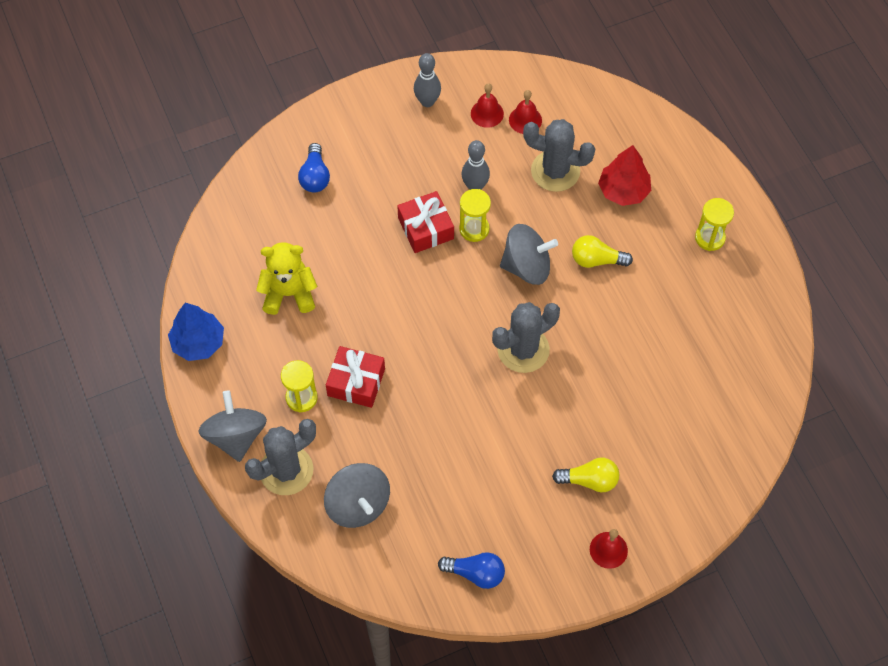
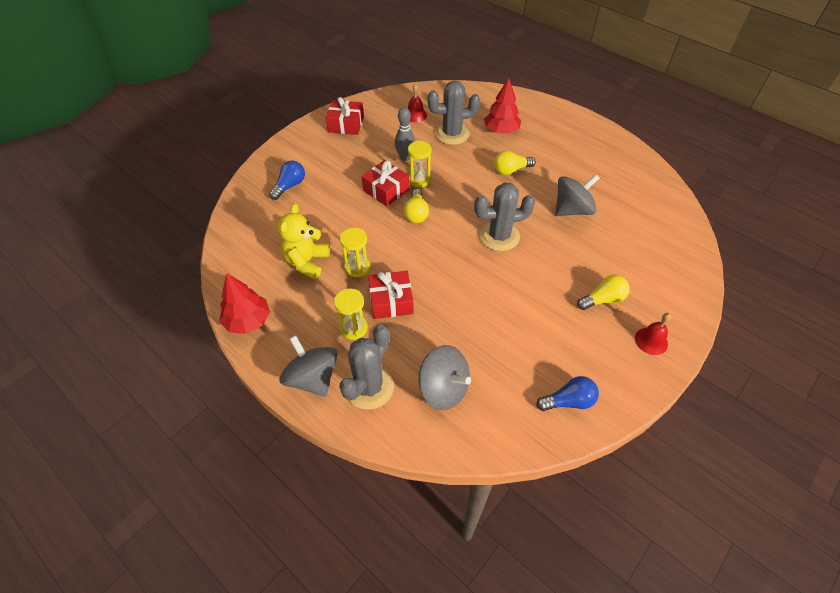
camera: 25 degrees left, 10 degrees down
blue tree [168,303,224,361] -> red tree [219,273,270,334]
yellow teddy bear [256,242,317,315] -> yellow teddy bear turned 45 degrees counterclockwise [278,203,330,279]
blue light bulb [298,143,330,193] -> blue light bulb turned 120 degrees counterclockwise [269,161,305,200]
grey bowling pin [414,53,441,107] -> red gift [326,97,364,135]
red bell [471,83,504,128] -> none
grey cactus [492,302,560,373] -> grey cactus turned 45 degrees clockwise [474,182,535,251]
grey spinning top [500,224,558,285] -> grey spinning top moved to [555,174,599,216]
yellow hourglass [695,198,734,251] -> yellow hourglass moved to [340,228,370,277]
none -> yellow light bulb [404,189,429,223]

